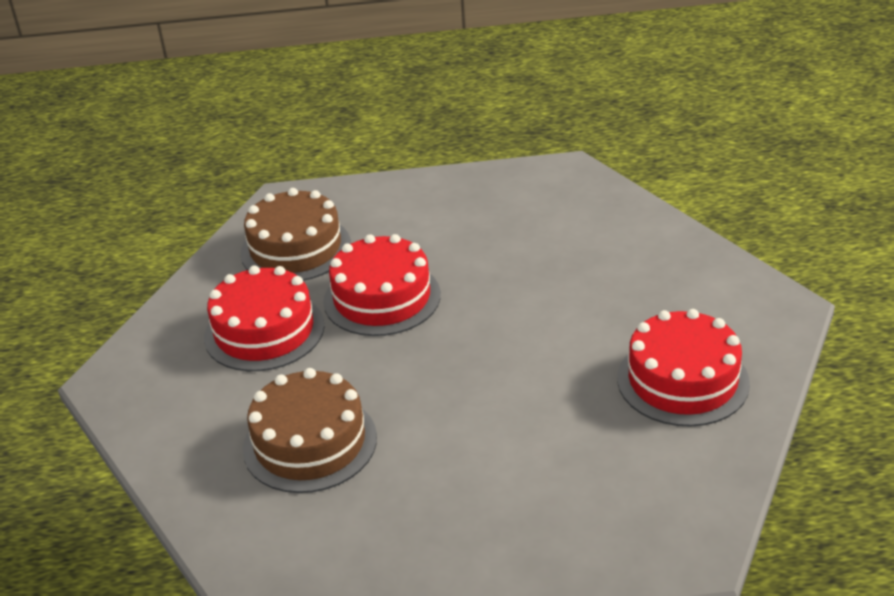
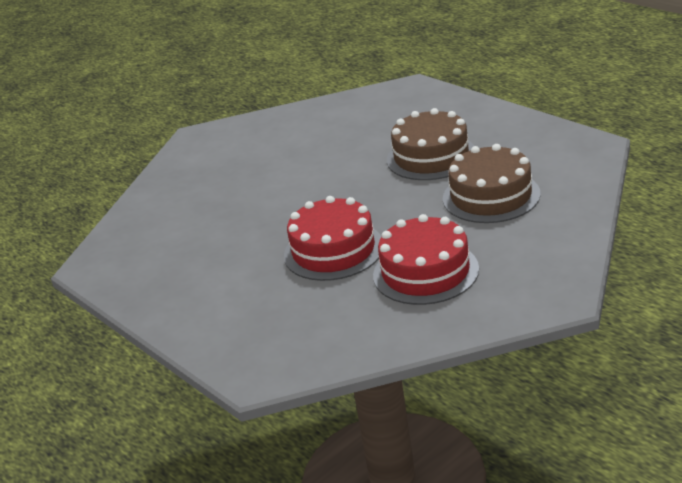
camera: 125 degrees left, 5 degrees down
brown cake [240,188,351,281] -> brown cake moved to [387,108,474,180]
red cake [617,309,750,426] -> none

